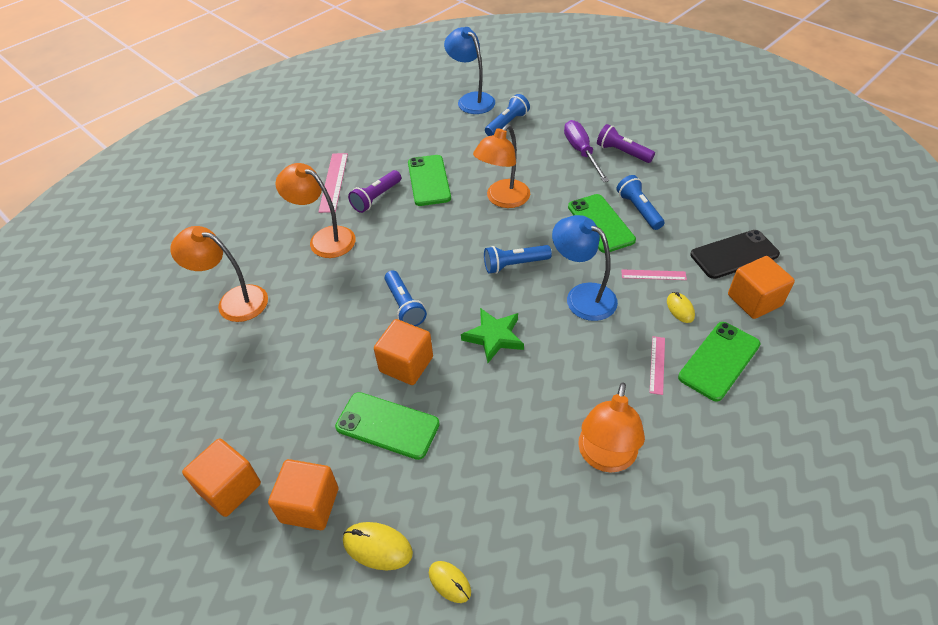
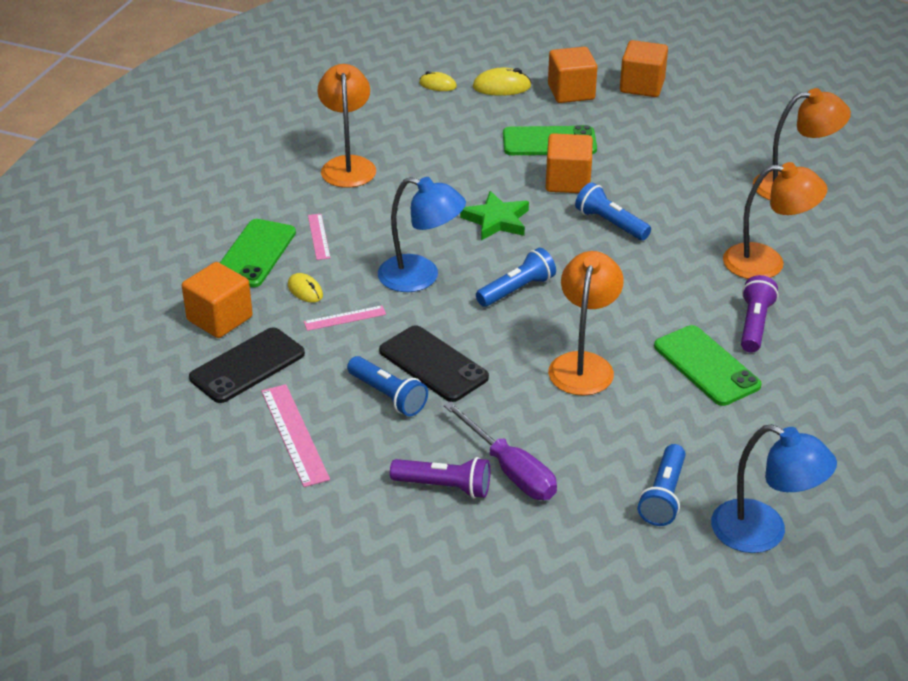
camera: 155 degrees right, 10 degrees down
pink ruler [319,153,348,213] -> pink ruler moved to [261,384,330,487]
green phone [568,194,636,253] -> black phone [379,325,489,402]

